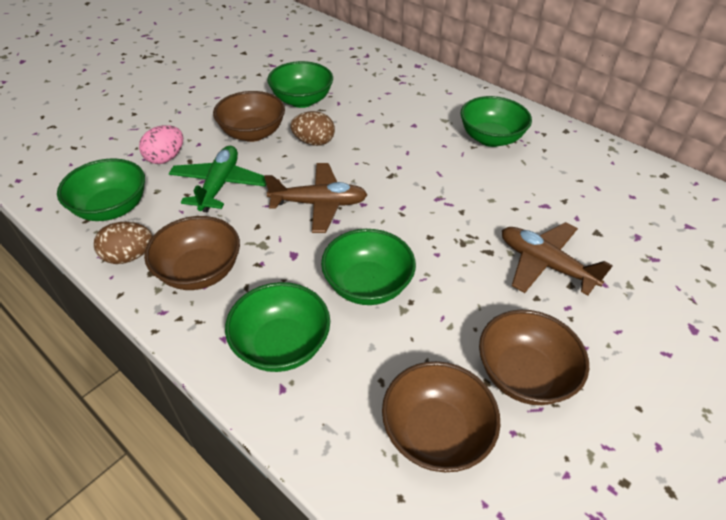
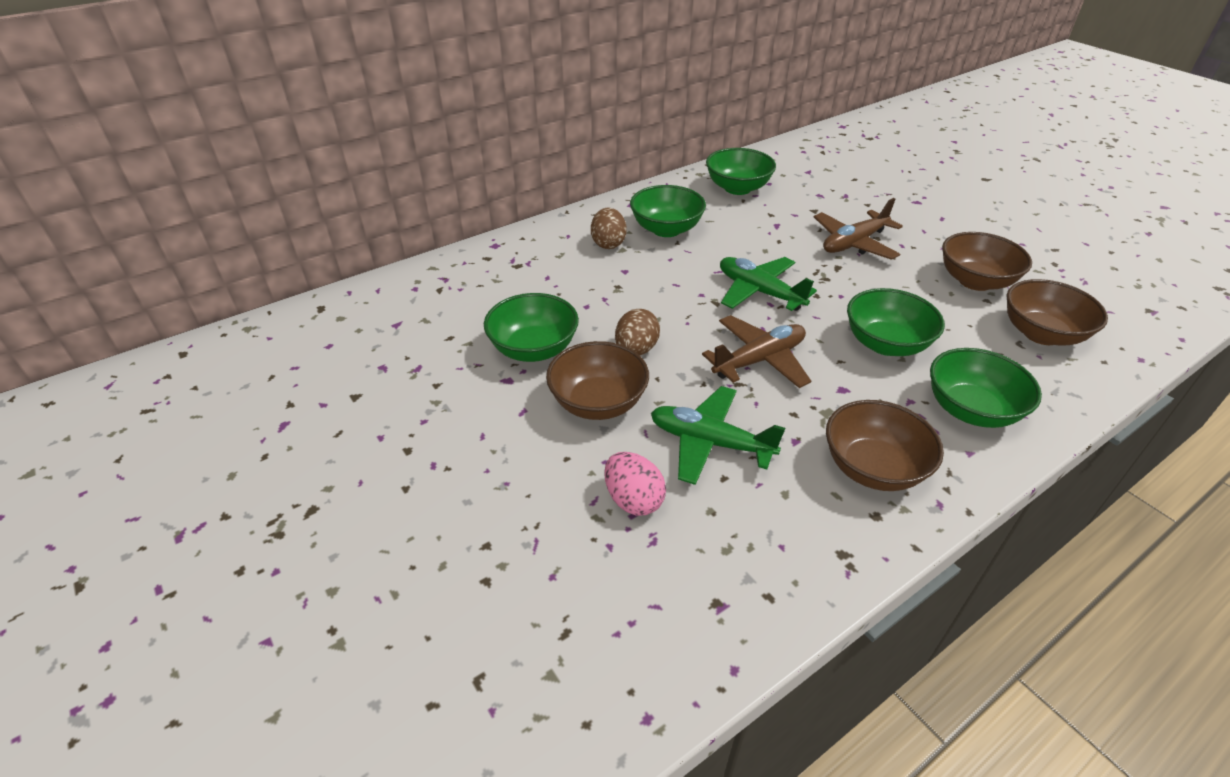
camera: 75 degrees left, 5 degrees down
green bowl [57,158,145,221] -> green bowl moved to [706,148,776,195]
brown egg [94,222,153,264] -> brown egg moved to [591,208,627,249]
brown plane [264,163,367,233] -> brown plane turned 45 degrees clockwise [702,315,811,388]
none -> green plane [720,257,817,311]

